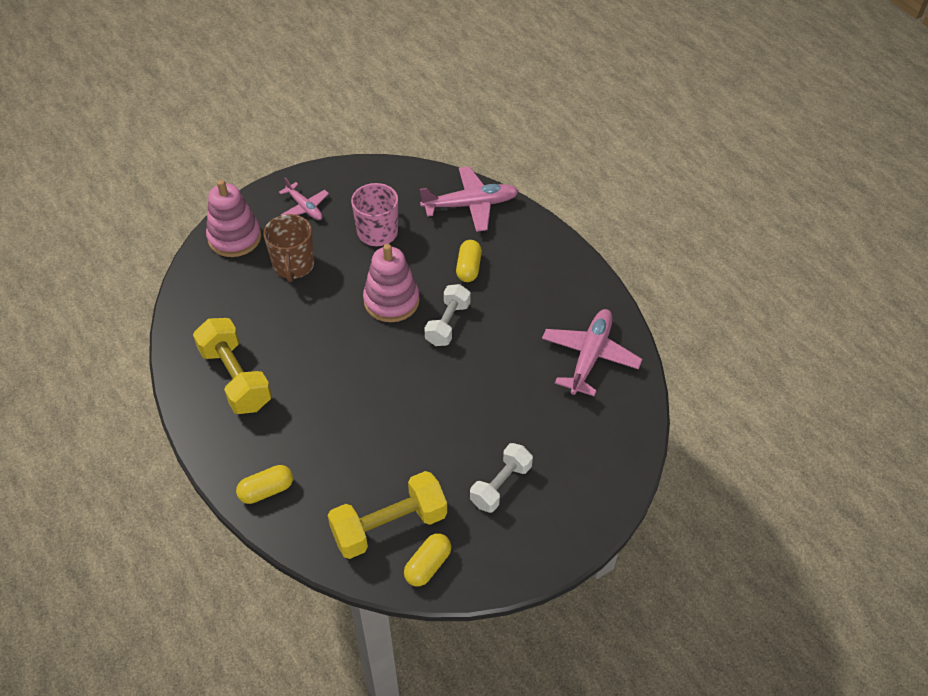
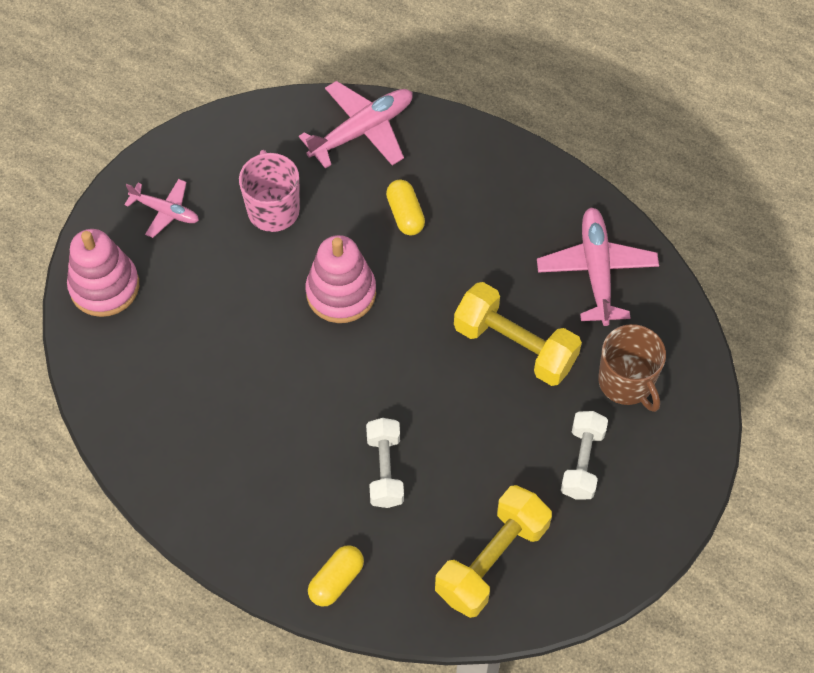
camera: 25 degrees left, 10 degrees up
yellow dumbbell [193,318,272,414] -> yellow dumbbell moved to [454,282,582,386]
brown mug [263,214,315,282] -> brown mug moved to [598,324,666,412]
yellow capsule [404,533,451,587] -> none
white dumbbell [424,284,471,346] -> white dumbbell moved to [366,418,404,508]

